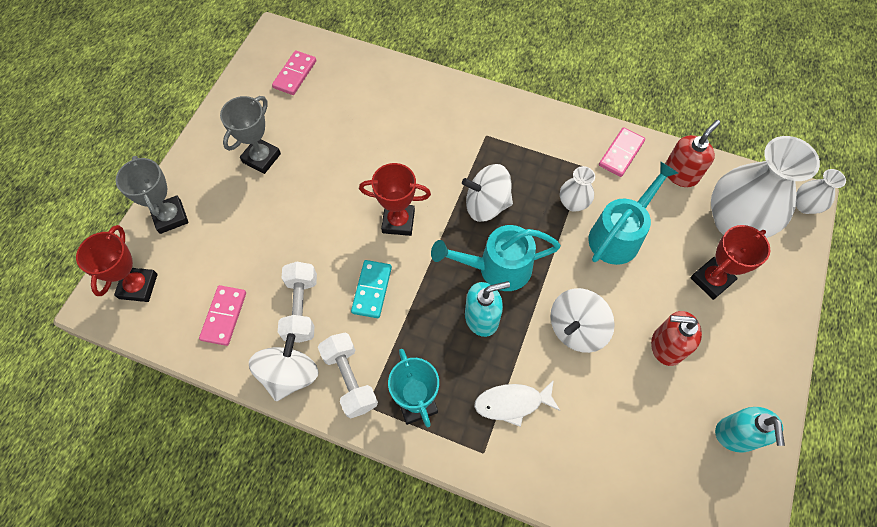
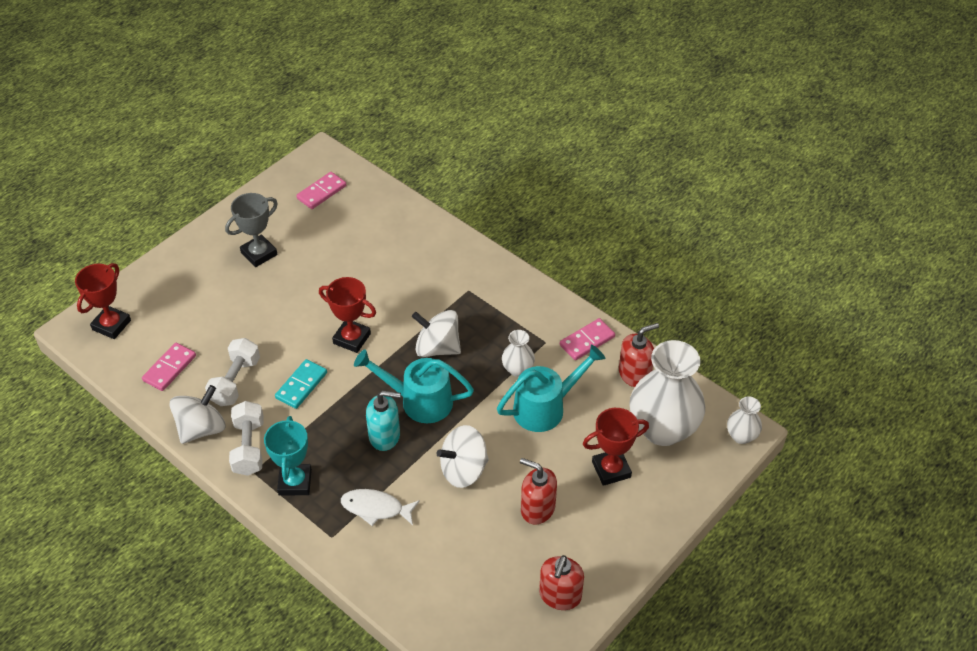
camera: 20 degrees right, 15 degrees down
grey trophy [116,156,189,234] -> none
turquoise soap dispenser [715,407,785,453] -> red soap dispenser [539,555,584,610]

